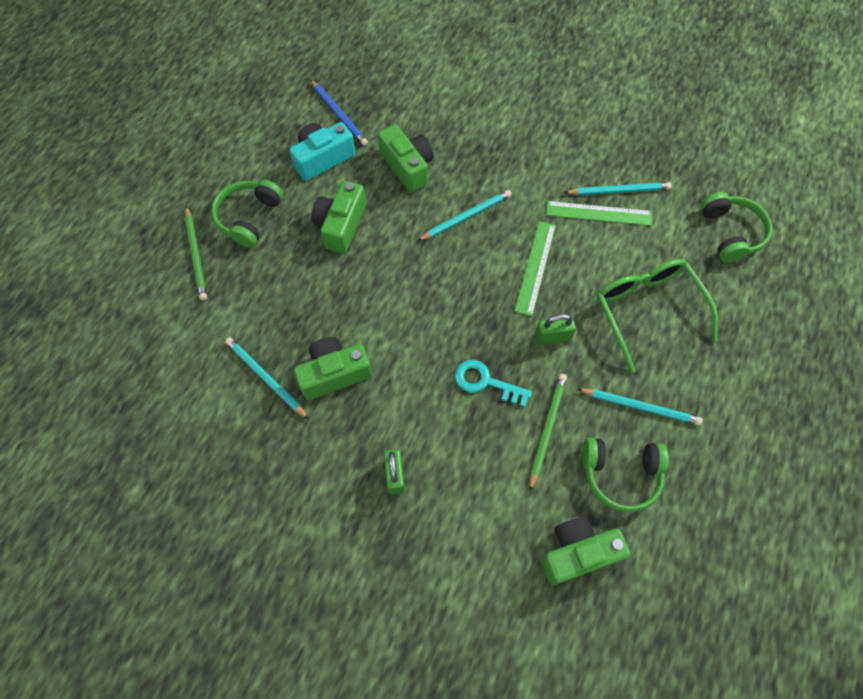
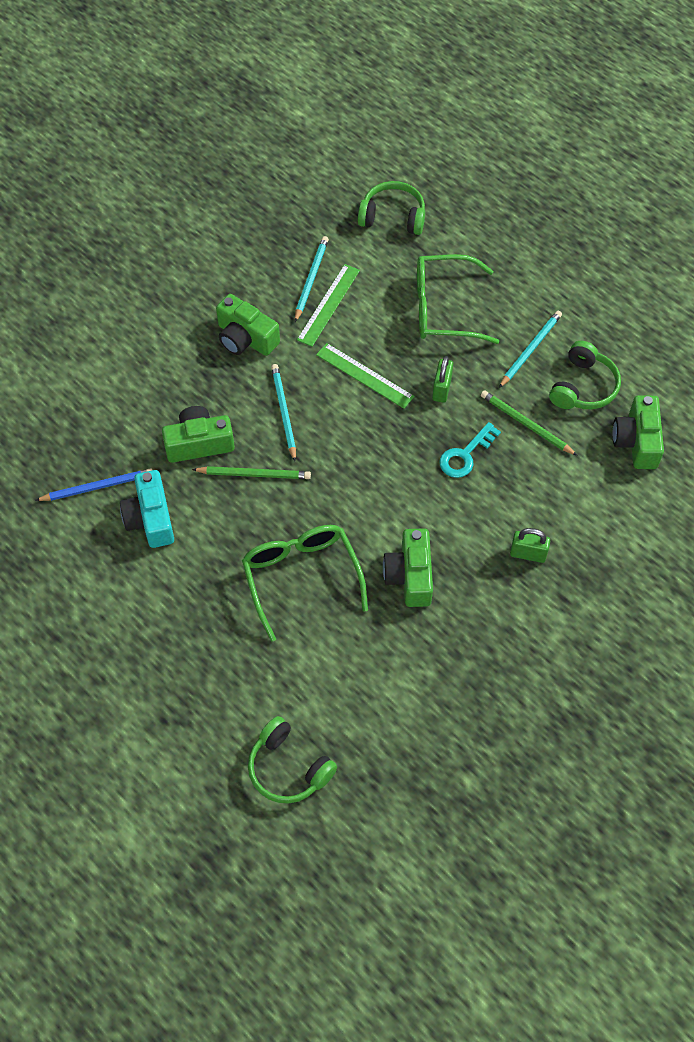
camera: 70 degrees left, 5 degrees down
green pencil [185,206,207,300] -> green pencil moved to [192,466,311,479]
green headphones [211,180,284,248] -> green headphones moved to [248,716,337,804]
turquoise pencil [225,337,309,419] -> none
green camera [311,181,366,253] -> green camera moved to [216,294,280,356]
none -> green glasses [242,525,368,642]

